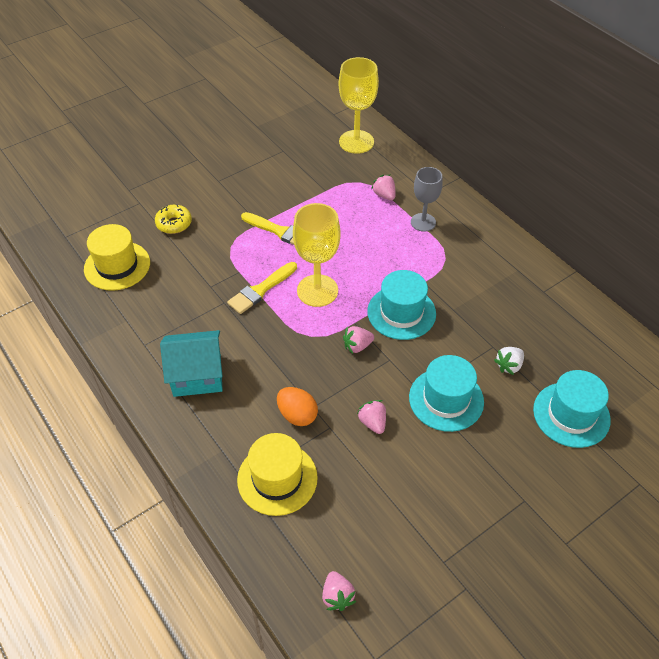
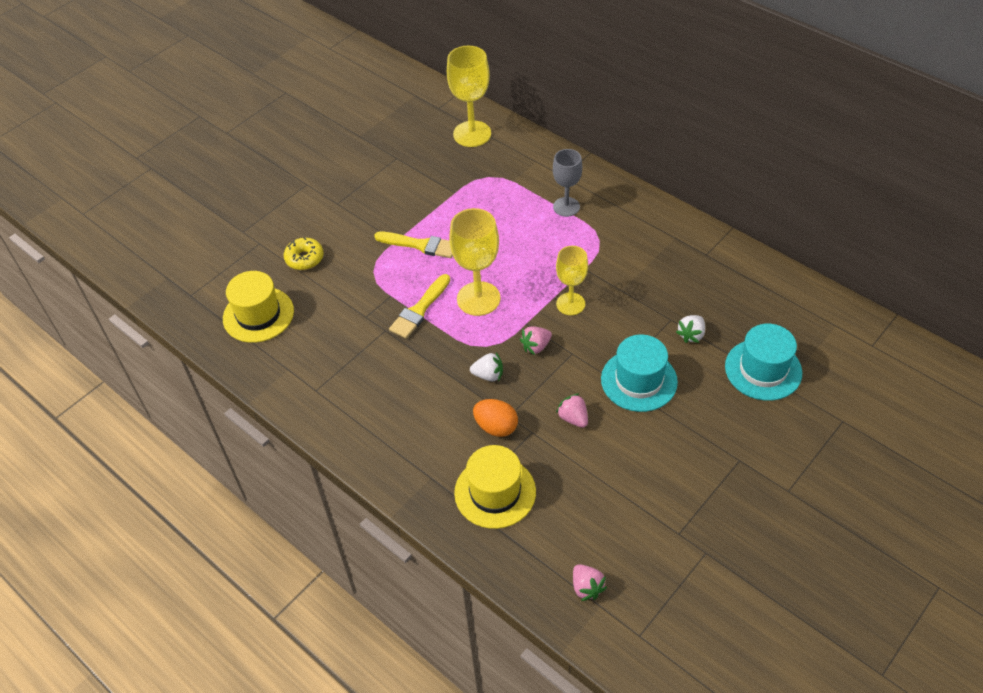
camera: 10 degrees left, 0 degrees up
turquoise house [160,330,223,397] -> none
turquoise hat [367,270,436,340] -> yellow goblet [556,246,588,315]
pink strawberry [371,175,395,200] -> none
none -> white strawberry [470,352,503,382]

